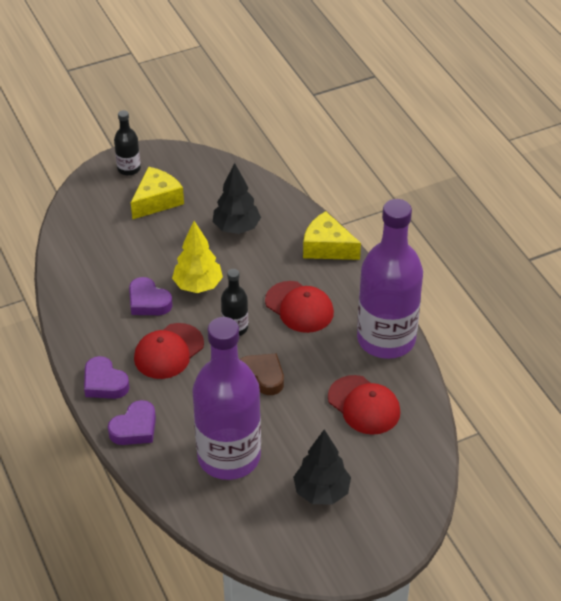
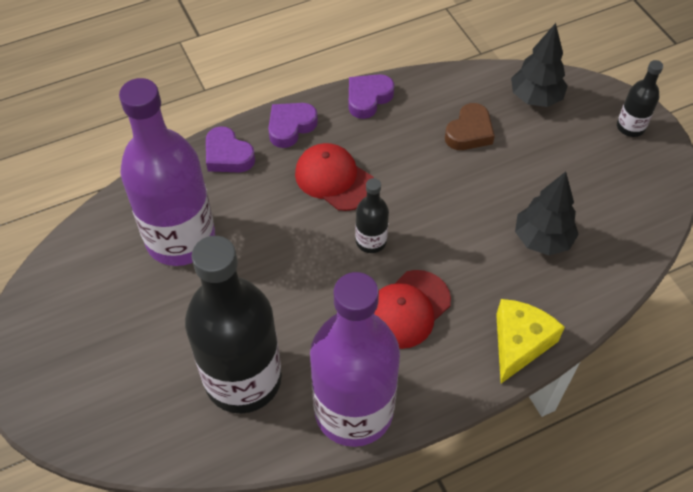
camera: 90 degrees right, 10 degrees up
purple heart [129,277,173,315] -> purple heart moved to [349,74,394,119]
yellow cheese [131,167,184,220] -> none
yellow tree [172,221,223,293] -> none
brown heart [239,353,284,395] -> brown heart moved to [445,103,495,150]
black tree [293,429,351,504] -> black tree moved to [511,23,568,107]
red cap [328,375,400,435] -> black bottle [185,236,282,413]

